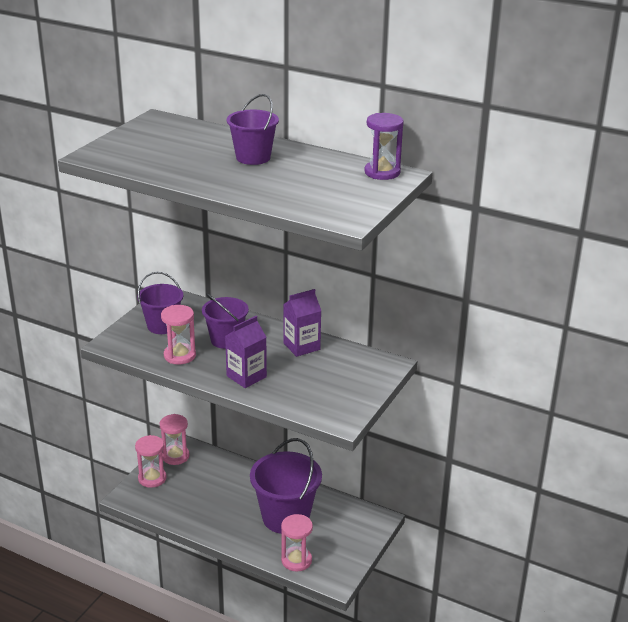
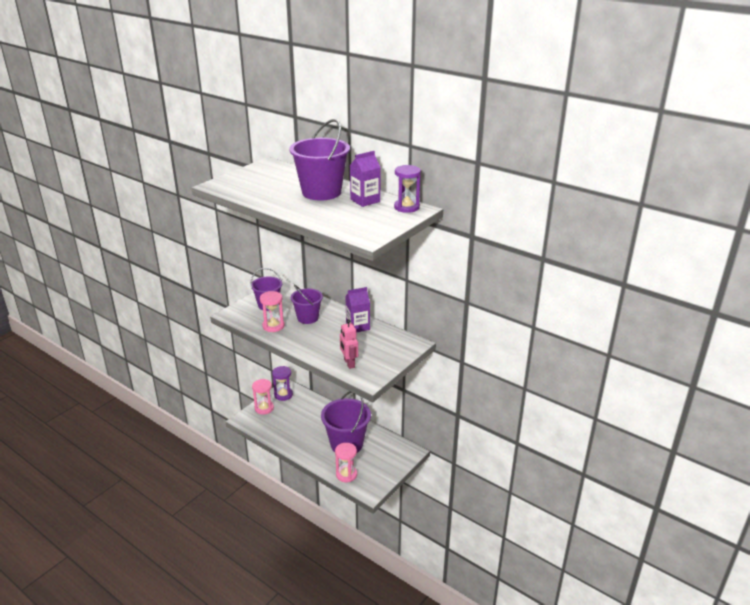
camera: 10 degrees right, 0 degrees up
pink hourglass [160,414,189,465] -> purple hourglass [272,366,293,401]
purple carton [225,316,267,388] -> purple carton moved to [350,151,381,207]
purple bucket [227,94,279,165] -> purple bucket [289,119,350,201], size x1.64
none -> pink robot [340,319,358,369]

